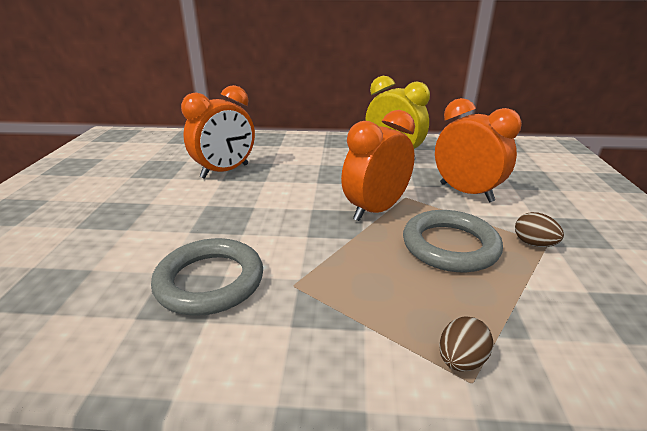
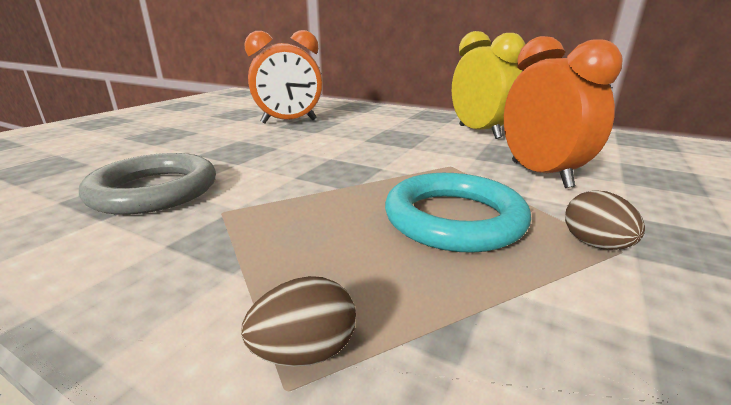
camera: 25 degrees right, 5 degrees down
orange clock [341,110,415,221] -> none
grey ring [403,210,503,272] -> turquoise ring [385,173,531,253]

